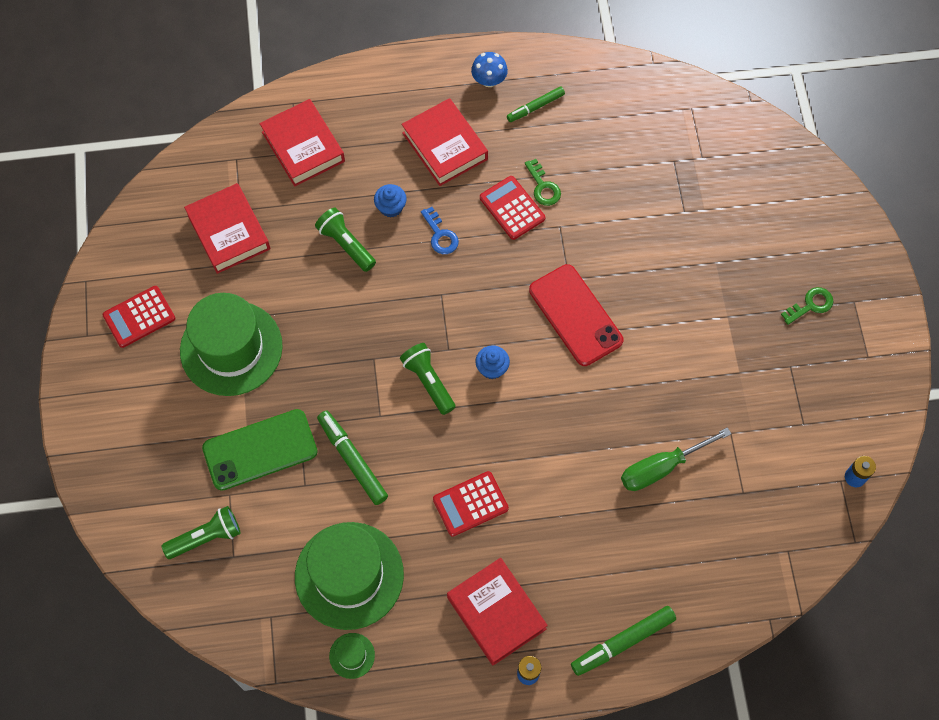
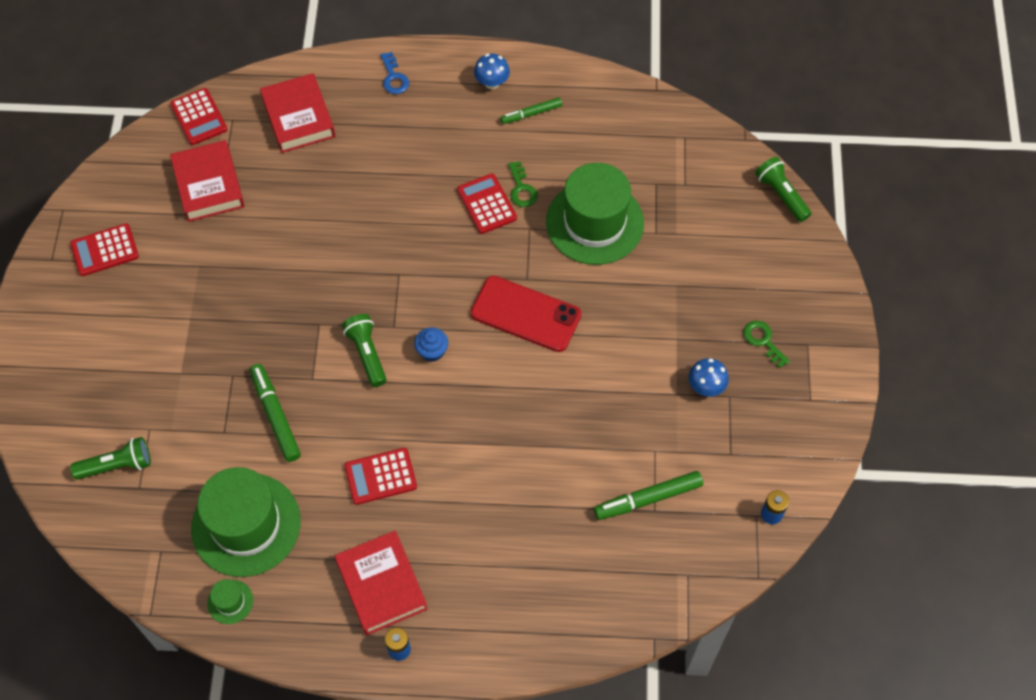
camera: 10 degrees right, 5 degrees down
green hat [180,293,283,396] -> green hat moved to [546,163,644,265]
green phone [202,409,318,491] -> none
green flashlight [315,208,376,272] -> green flashlight moved to [755,157,812,222]
blue cupcake [374,184,407,218] -> none
red book [401,98,488,186] -> none
blue key [421,207,459,254] -> blue key moved to [381,52,409,94]
red phone [529,264,623,366] -> red phone turned 45 degrees counterclockwise [471,276,581,352]
green marker [571,606,676,676] -> green marker moved to [594,471,703,520]
green screwdriver [621,427,731,491] -> none
green key [781,287,833,325] -> green key turned 105 degrees counterclockwise [743,321,790,368]
none -> red calculator [170,88,228,145]
none -> blue mushroom [689,358,729,397]

